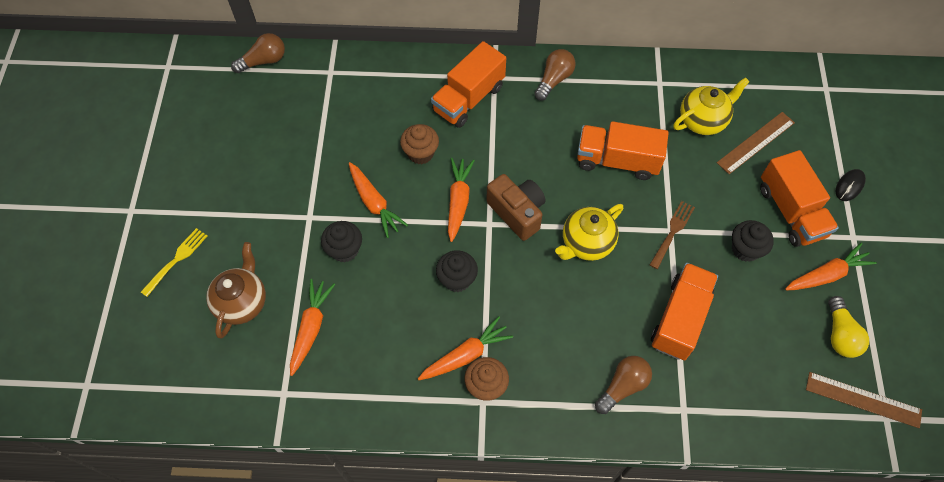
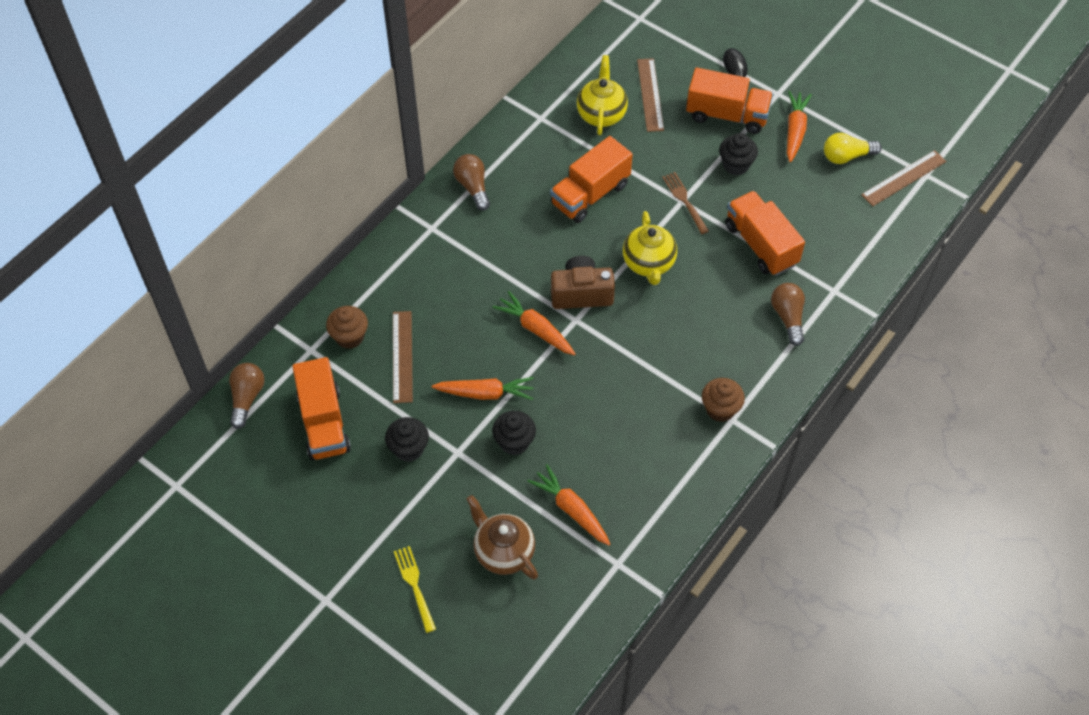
camera: 55 degrees left, 5 degrees down
brown cupcake [400,124,439,164] -> brown cupcake moved to [326,306,368,349]
orange carrot [418,316,513,380] -> none
orange truck [431,41,506,128] -> orange truck moved to [292,357,351,460]
black cupcake [436,250,478,292] -> black cupcake moved to [385,417,429,462]
yellow light bulb [828,296,869,358] -> yellow light bulb turned 135 degrees clockwise [824,133,882,164]
none -> brown ruler [393,311,413,403]

